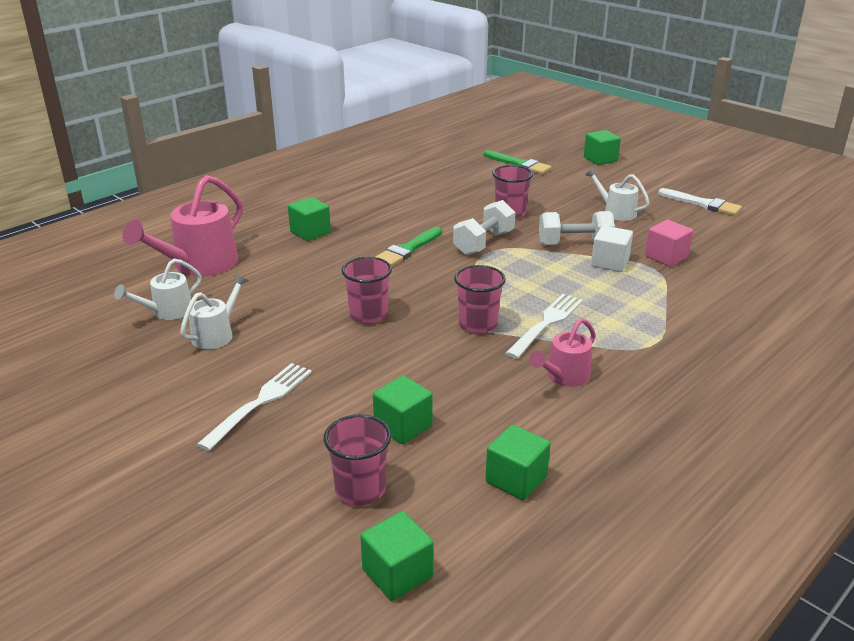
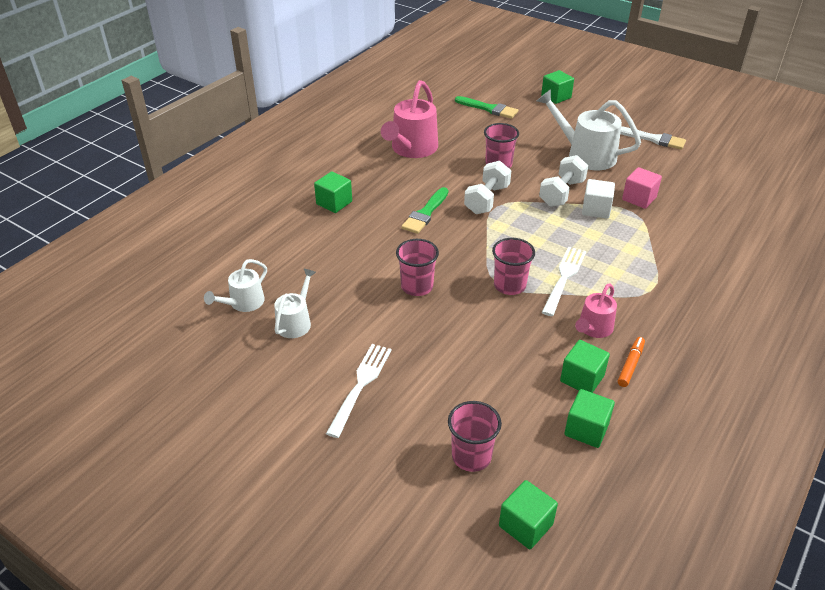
camera: 10 degrees left, 10 degrees up
pink watering can [122,175,243,276] -> pink watering can moved to [381,80,438,158]
green cube [373,375,433,444] -> green cube moved to [560,340,610,393]
white dumbbell [539,211,615,245] -> white dumbbell turned 45 degrees counterclockwise [539,155,588,207]
white watering can [585,168,650,221] -> white watering can [537,89,641,170], size x1.76
none -> orange marker [618,337,645,387]

